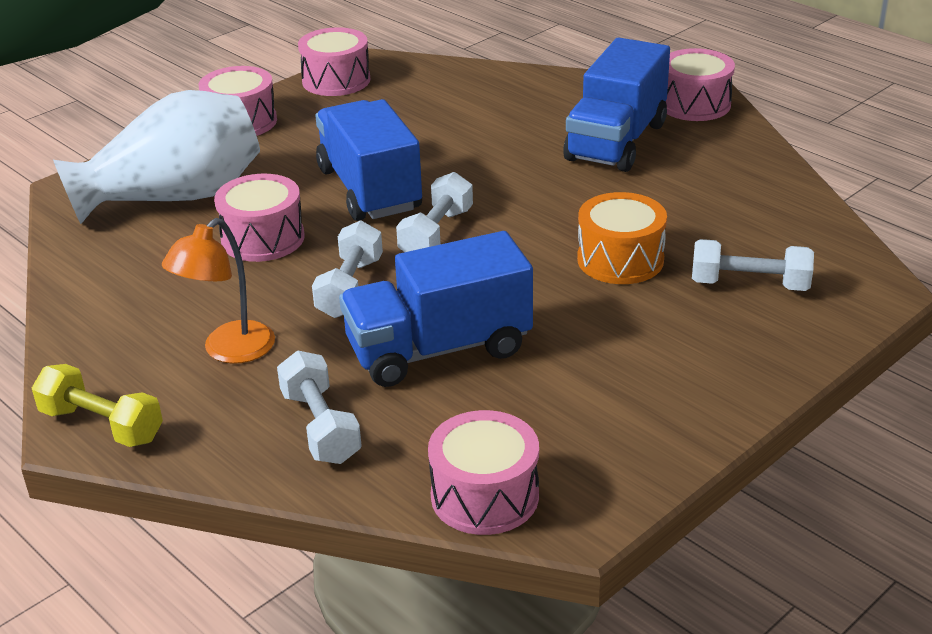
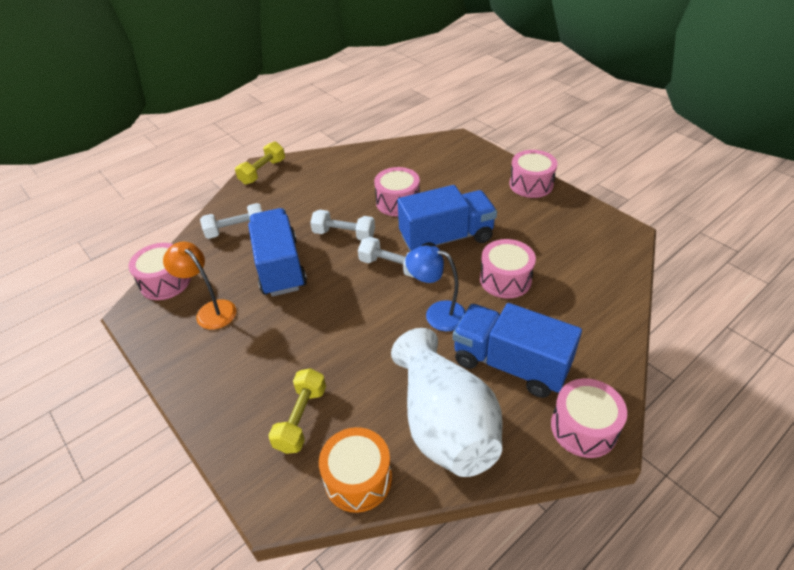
camera: 95 degrees right, 10 degrees up
white vase [53,90,260,224] -> white vase moved to [391,328,502,477]
orange lamp [162,218,275,364] -> orange lamp moved to [163,242,236,330]
pink drum [298,27,370,96] -> pink drum moved to [480,239,536,299]
orange drum [577,192,667,284] -> orange drum moved to [319,427,392,513]
white dumbbell [692,239,814,291] -> yellow dumbbell [268,368,326,454]
none -> blue lamp [405,246,466,331]

